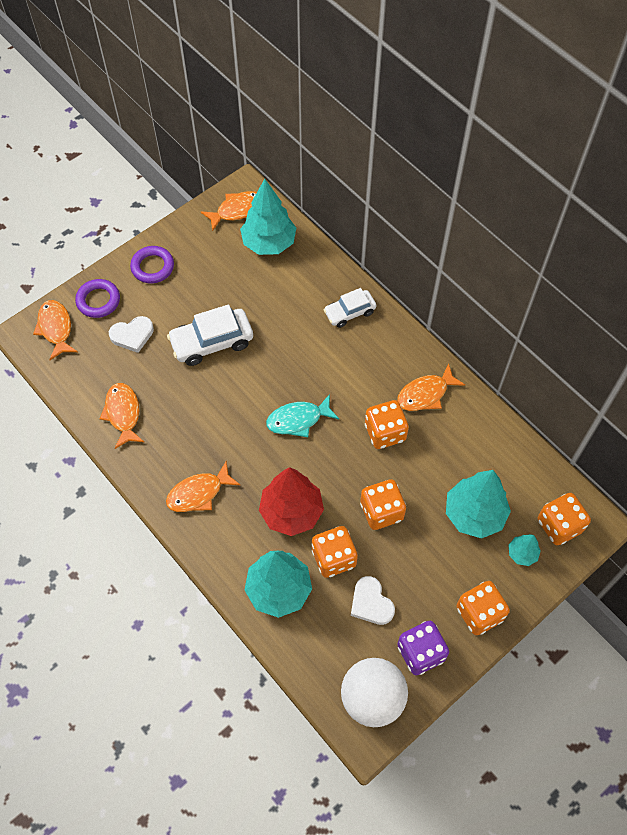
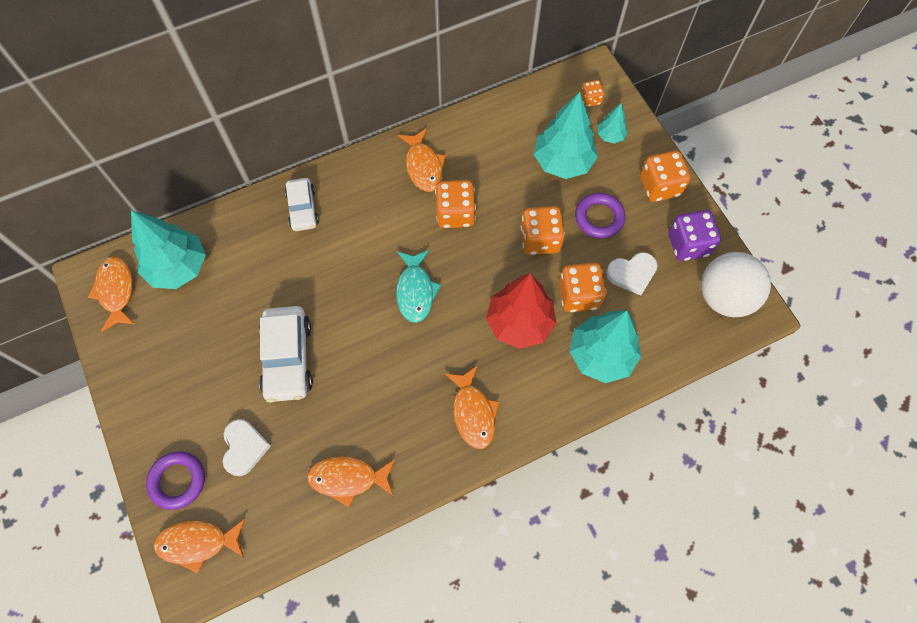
camera: 75 degrees left, 5 degrees up
purple ring [130,246,174,283] -> purple ring moved to [575,193,625,239]
orange dice [538,493,591,545] -> orange dice [580,80,604,107], size x0.55

